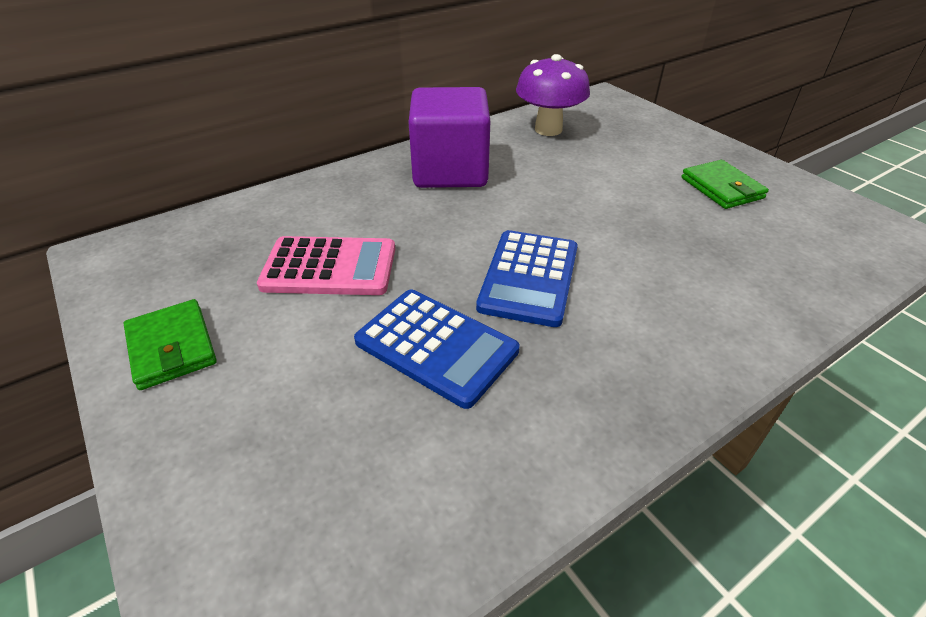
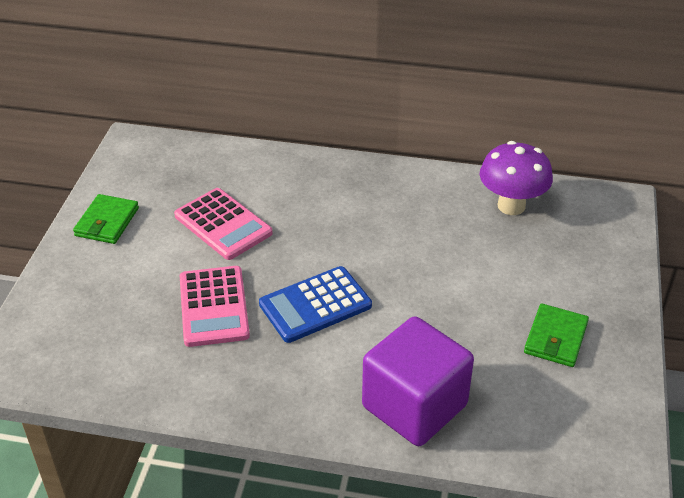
camera: 45 degrees right, 0 degrees up
blue calculator [354,289,520,409] -> pink calculator [180,266,250,347]
purple cube [409,87,490,188] -> purple cube moved to [362,316,474,446]

